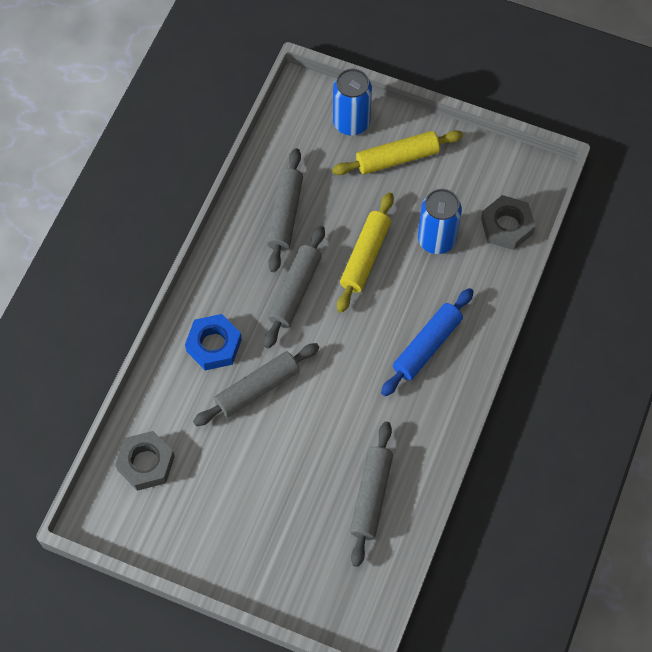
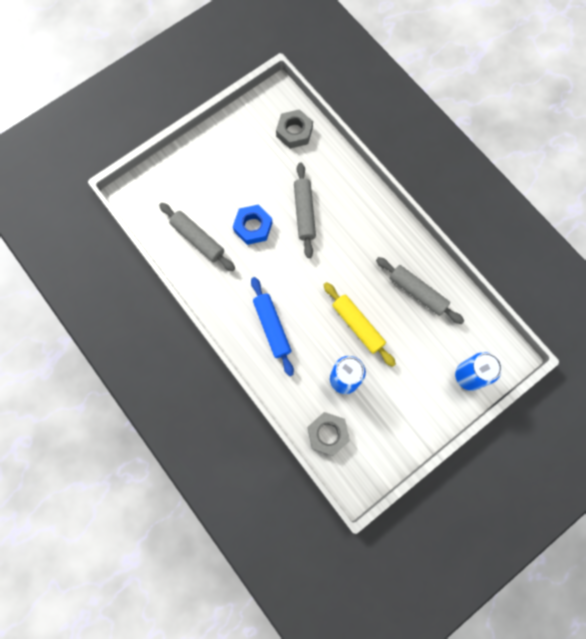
camera: 120 degrees right, 10 degrees up
blue nut [185,314,242,370] -> blue nut moved to [233,204,272,245]
grey rolling pin [264,226,325,348] -> none
yellow rolling pin [332,130,463,175] -> none

